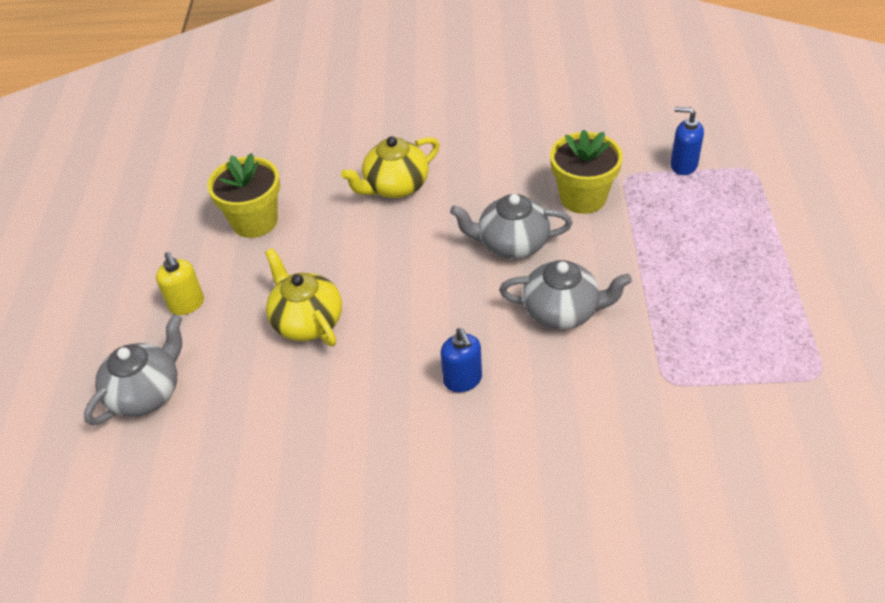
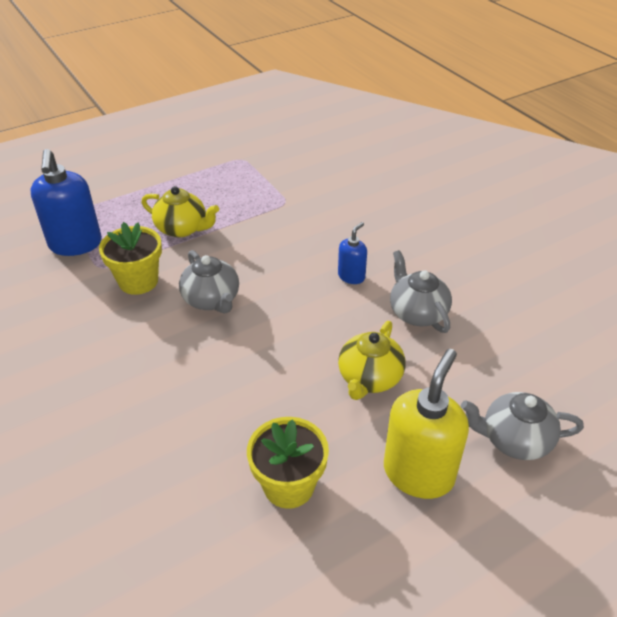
camera: 125 degrees left, 5 degrees down
yellow soap dispenser [156,252,204,315] -> yellow soap dispenser [384,349,469,499], size x1.92
yellow teapot [341,136,440,198] -> yellow teapot moved to [142,186,219,237]
grey teapot [499,260,632,329] -> grey teapot moved to [390,250,452,333]
blue soap dispenser [670,107,704,175] -> blue soap dispenser [30,149,102,256], size x1.92

